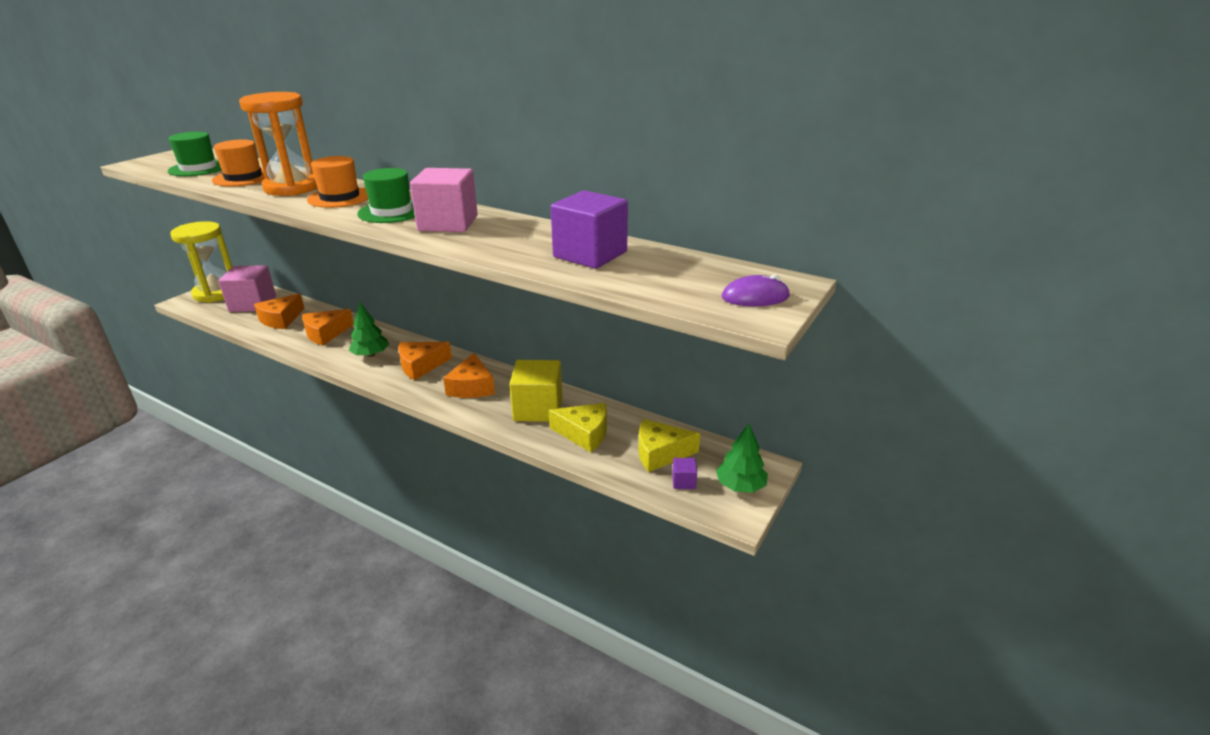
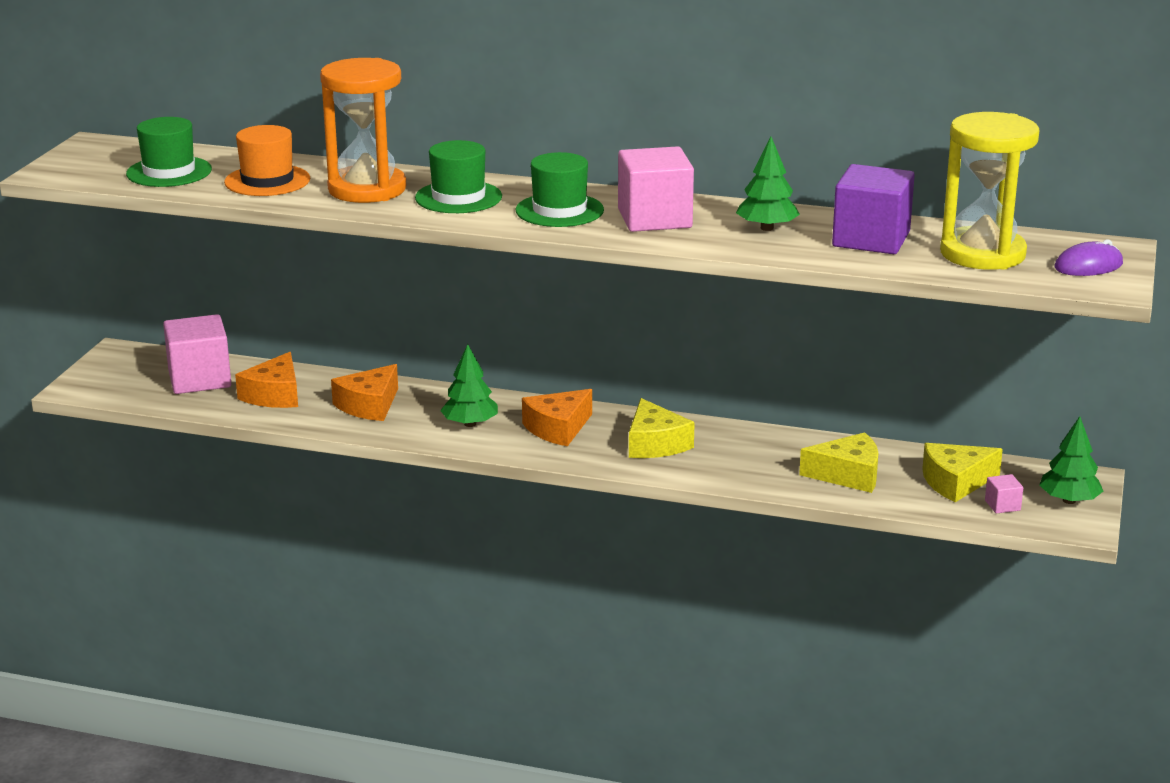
camera: 15 degrees left, 5 degrees down
yellow hourglass [170,221,232,303] -> yellow hourglass moved to [940,112,1039,270]
orange hat [307,156,368,208] -> green hat [415,140,502,213]
orange cheese [443,353,495,398] -> yellow cheese [629,398,695,458]
yellow cube [510,360,562,422] -> none
purple cube [672,458,697,489] -> pink cube [985,474,1023,513]
none -> green tree [736,137,800,231]

